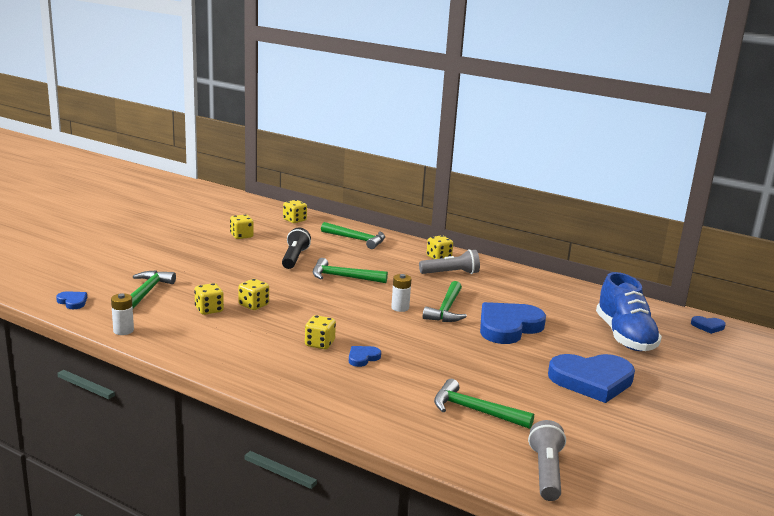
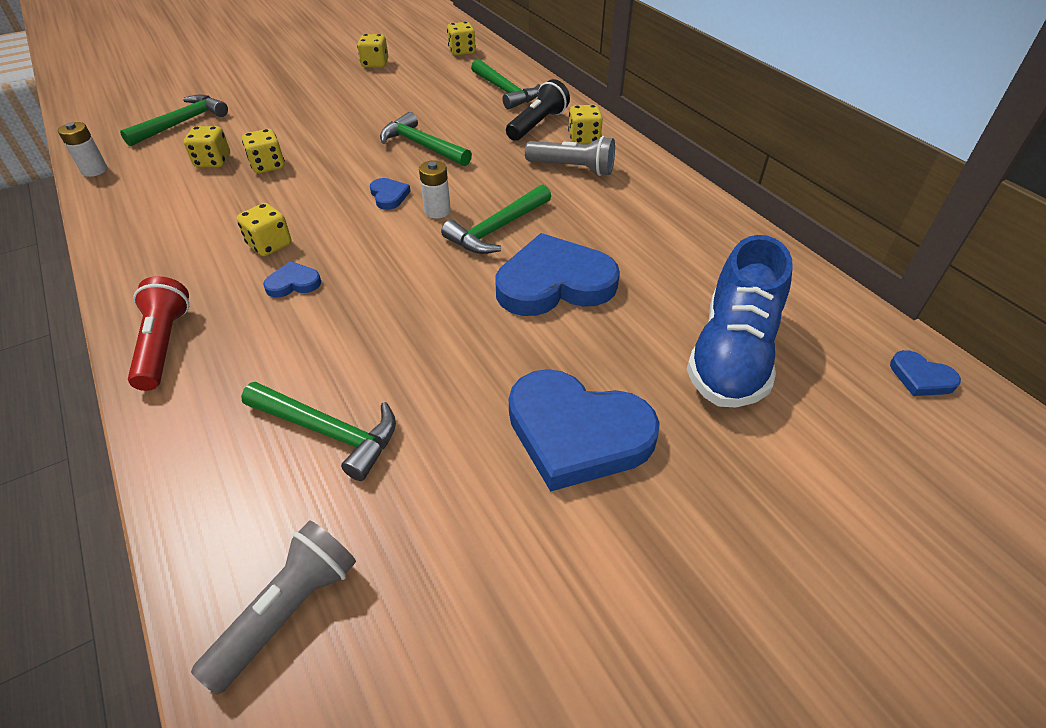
camera: 30 degrees right, 25 degrees up
blue heart [56,291,87,309] -> blue heart moved to [370,178,411,210]
black flashlight [282,228,311,269] -> black flashlight moved to [506,79,570,141]
green hammer [434,379,534,429] -> green hammer turned 150 degrees clockwise [241,382,396,481]
none -> red flashlight [128,276,189,391]

